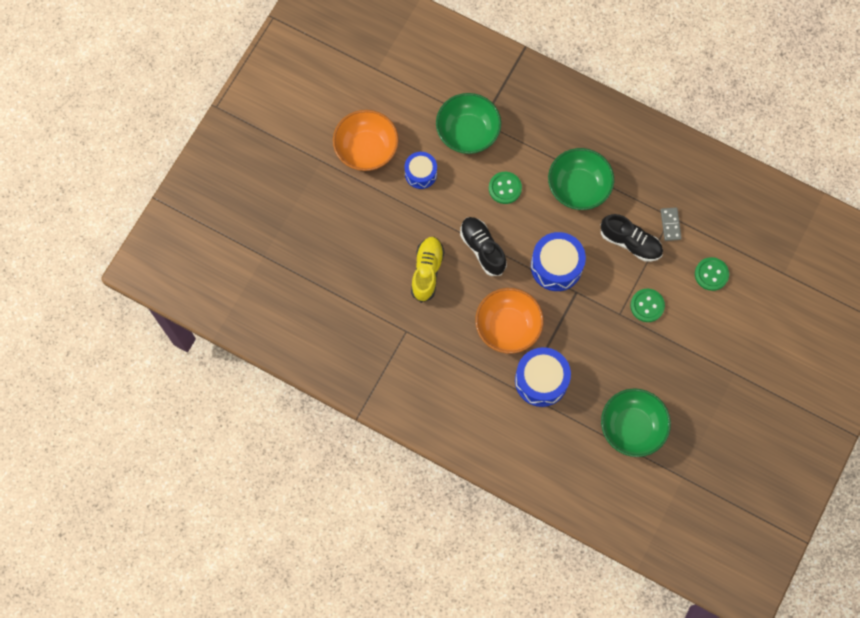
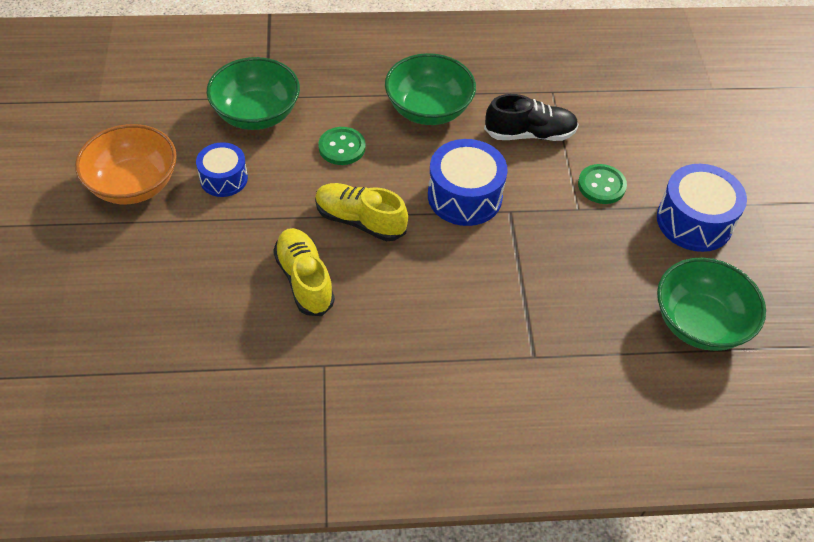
camera: 35 degrees left, 20 degrees down
black shoe [460,217,507,276] -> yellow shoe [315,183,408,241]
orange bowl [475,288,544,354] -> none
blue drum [515,347,571,407] -> blue drum moved to [657,164,747,252]
grey domino [661,207,682,241] -> none
green button [695,257,729,291] -> none

